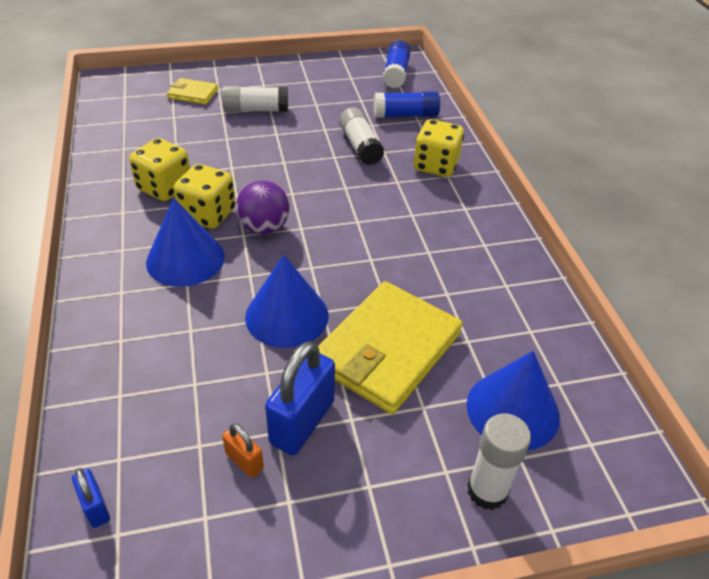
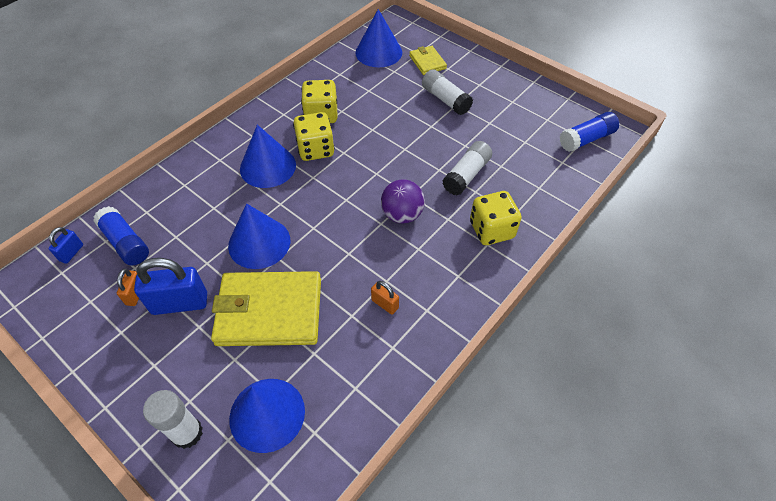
camera: 55 degrees right, 10 degrees up
purple ball [236,180,290,234] -> purple ball moved to [381,179,425,223]
blue glue stick [374,91,440,118] -> blue glue stick moved to [93,206,149,265]
none -> blue cone [355,9,402,67]
none -> orange padlock [371,281,399,315]

